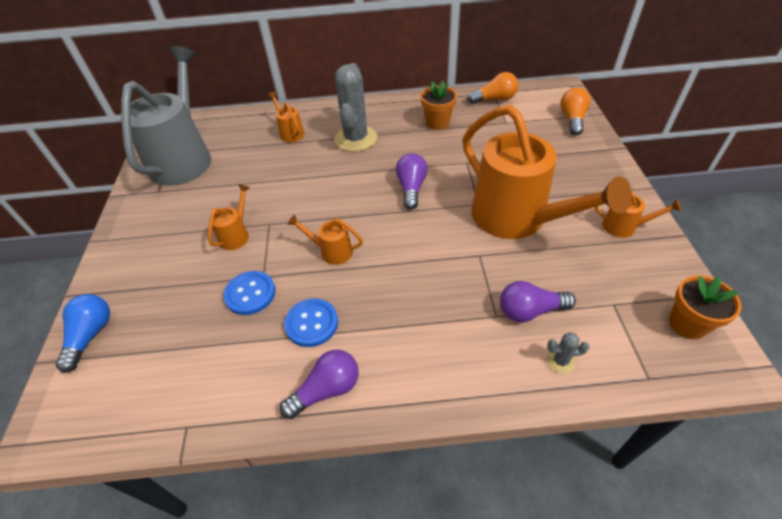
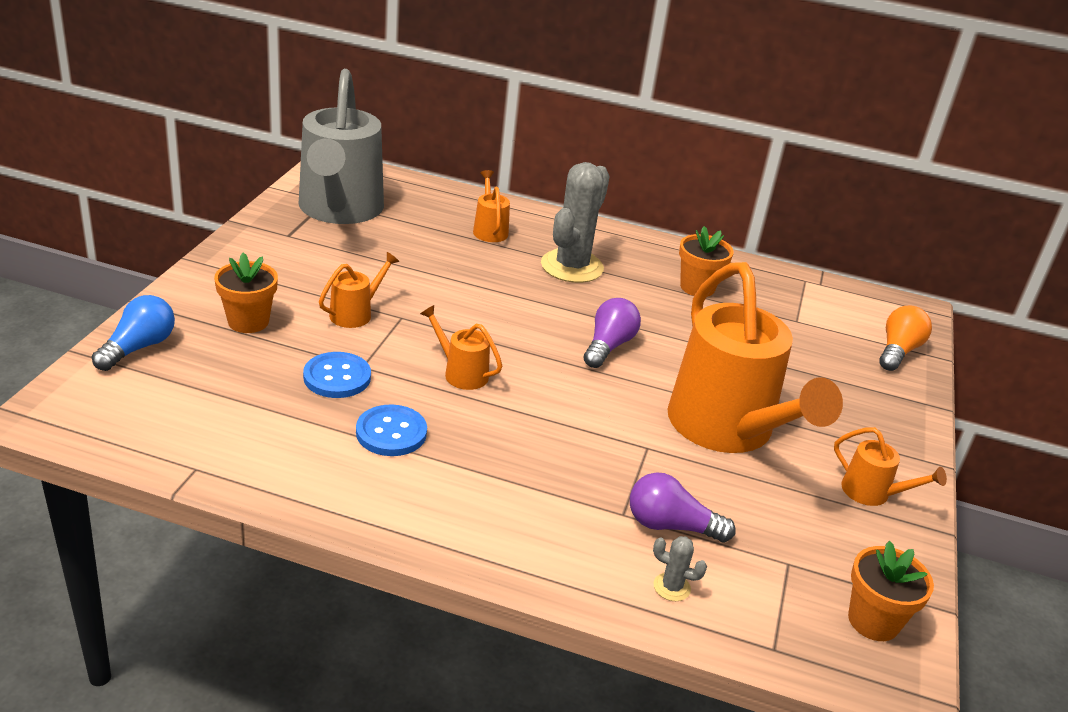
camera: 15 degrees right, 15 degrees down
grey watering can [121,46,211,186] -> grey watering can turned 150 degrees clockwise [299,69,384,224]
purple light bulb [280,350,359,419] -> none
orange light bulb [467,72,518,104] -> none
none -> orange flower pot [214,253,278,333]

